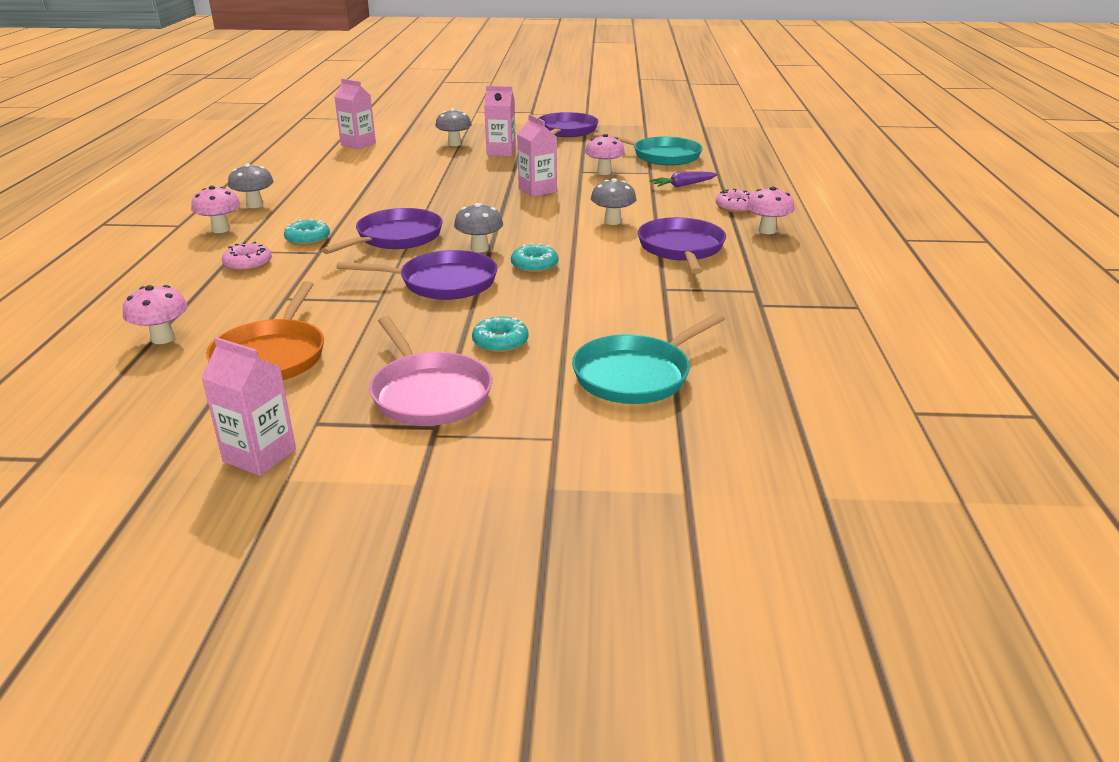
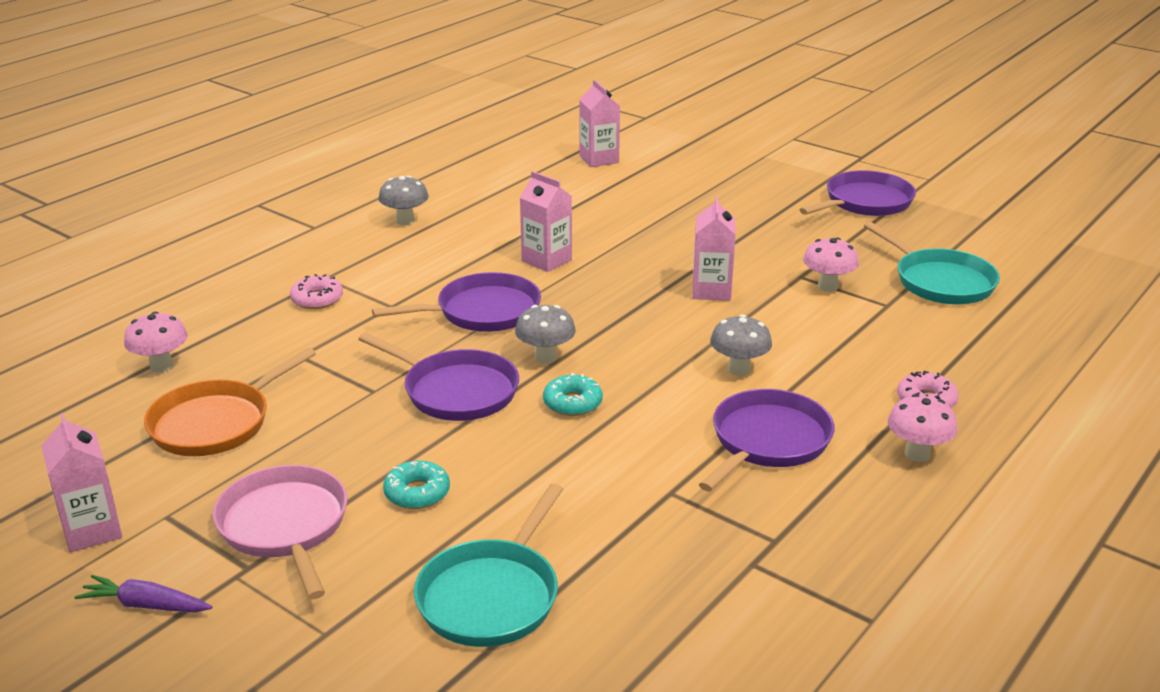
camera: 35 degrees right, 0 degrees up
pink mushroom [191,186,241,233] -> none
turquoise donut [284,219,330,246] -> none
pink pan [369,316,492,426] -> pink pan turned 150 degrees clockwise [213,465,347,599]
grey mushroom [435,108,472,146] -> none
pink carton [484,86,516,156] -> pink carton moved to [520,171,572,272]
turquoise pan [572,313,725,404] -> turquoise pan turned 60 degrees counterclockwise [414,484,563,647]
purple carrot [650,171,718,187] -> purple carrot moved to [74,575,213,612]

